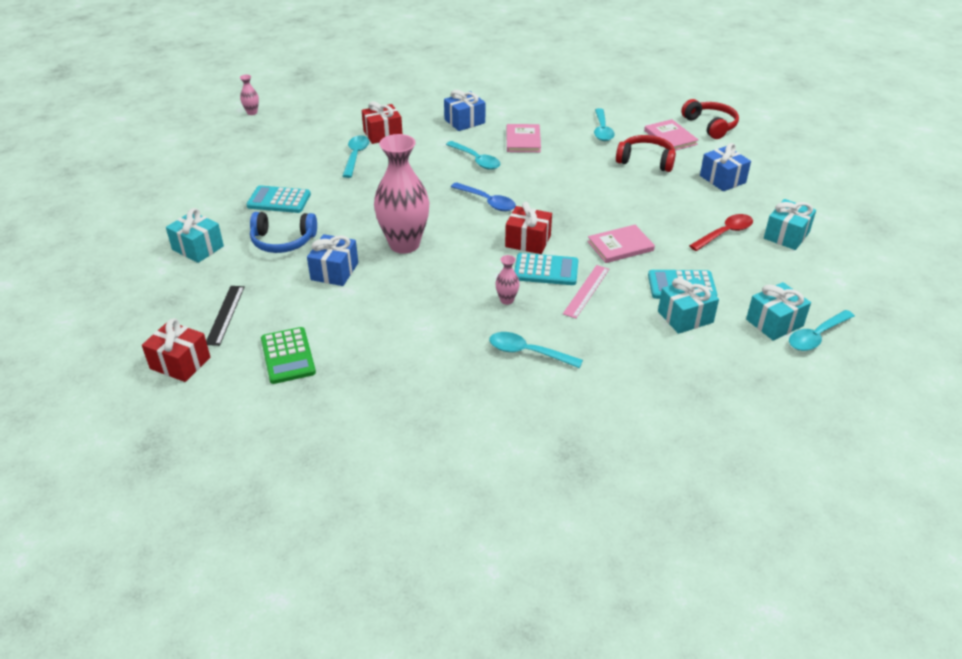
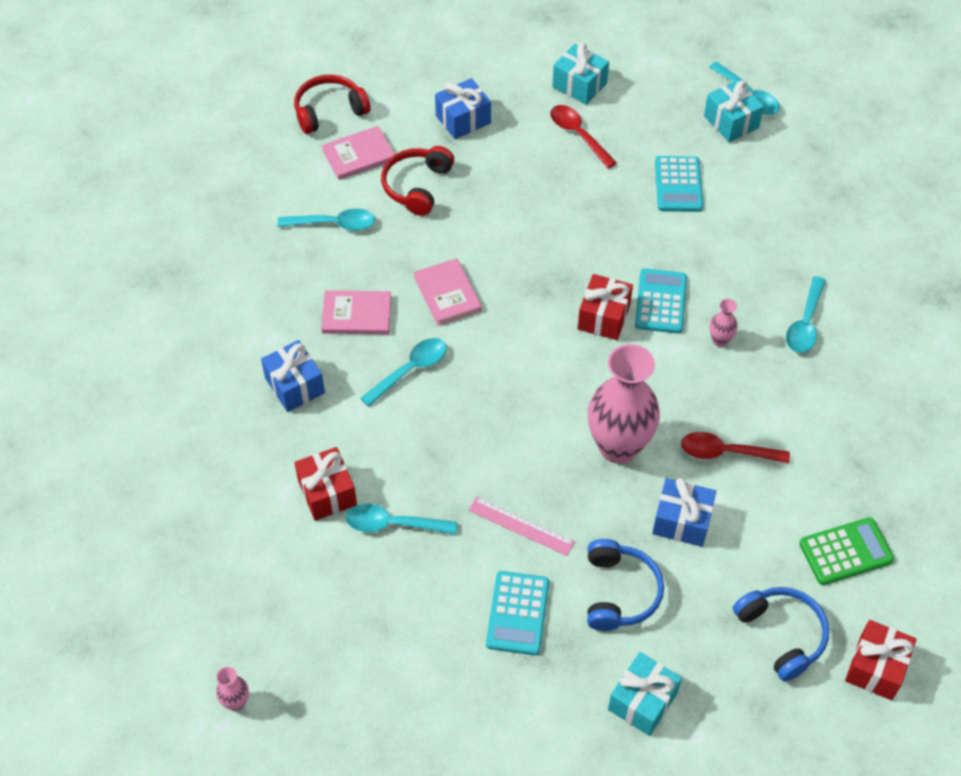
camera: 90 degrees left, 15 degrees up
black ruler [206,286,245,346] -> blue headphones [733,587,829,681]
blue spoon [451,182,516,211] -> none
pink ruler [563,265,609,318] -> pink ruler moved to [468,497,575,556]
pink book [587,225,655,263] -> pink book moved to [414,258,482,326]
turquoise gift [658,278,719,334] -> none
none -> red spoon [681,432,790,464]

